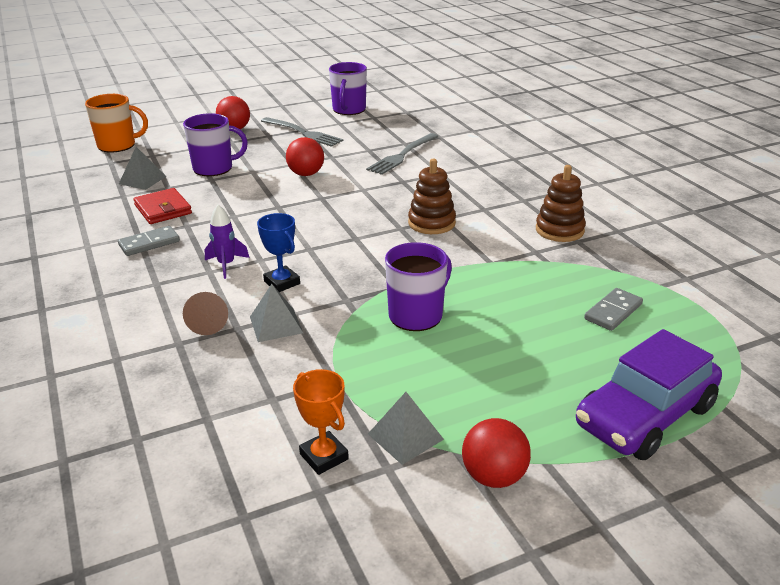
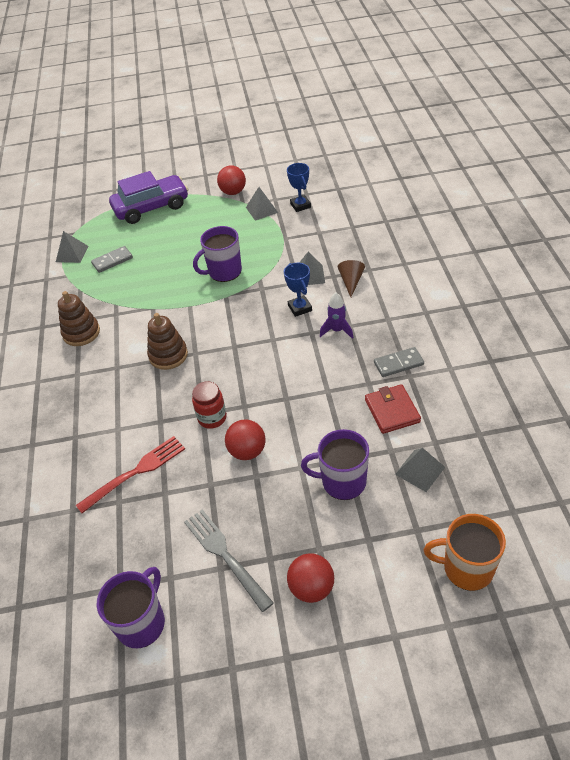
camera: 160 degrees left, 15 degrees up
orange trophy [293,369,349,475] -> blue trophy [287,163,311,212]
grey fork [366,133,439,175] -> red fork [76,436,185,513]
none -> grey pyramid [56,231,88,263]
none -> red jar [192,381,227,429]

